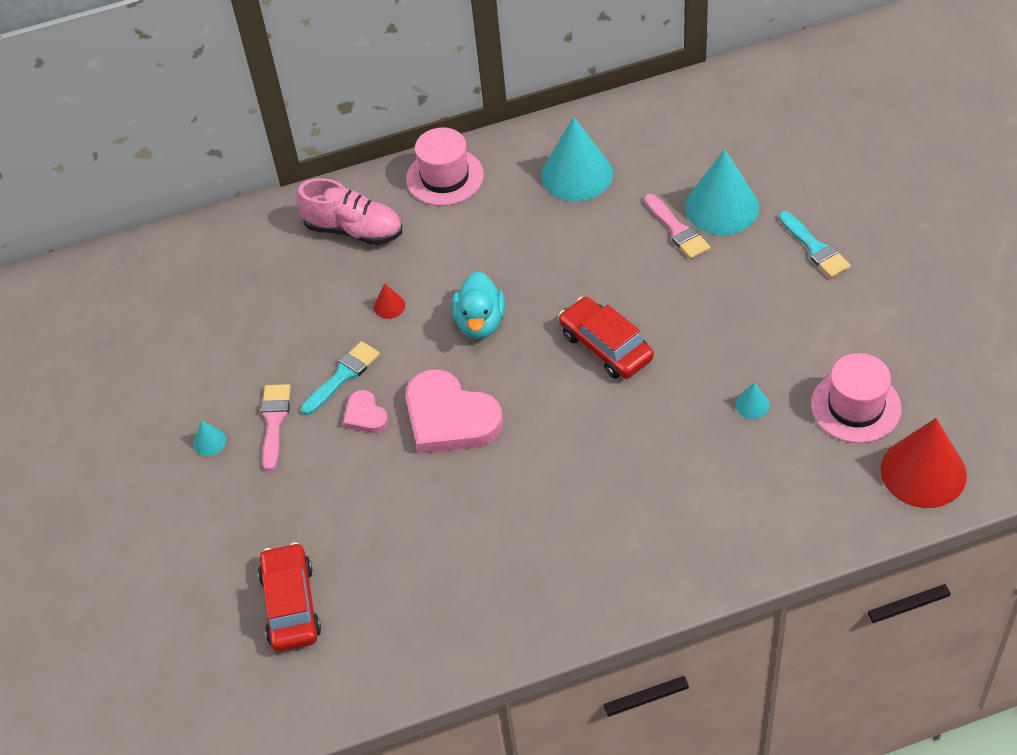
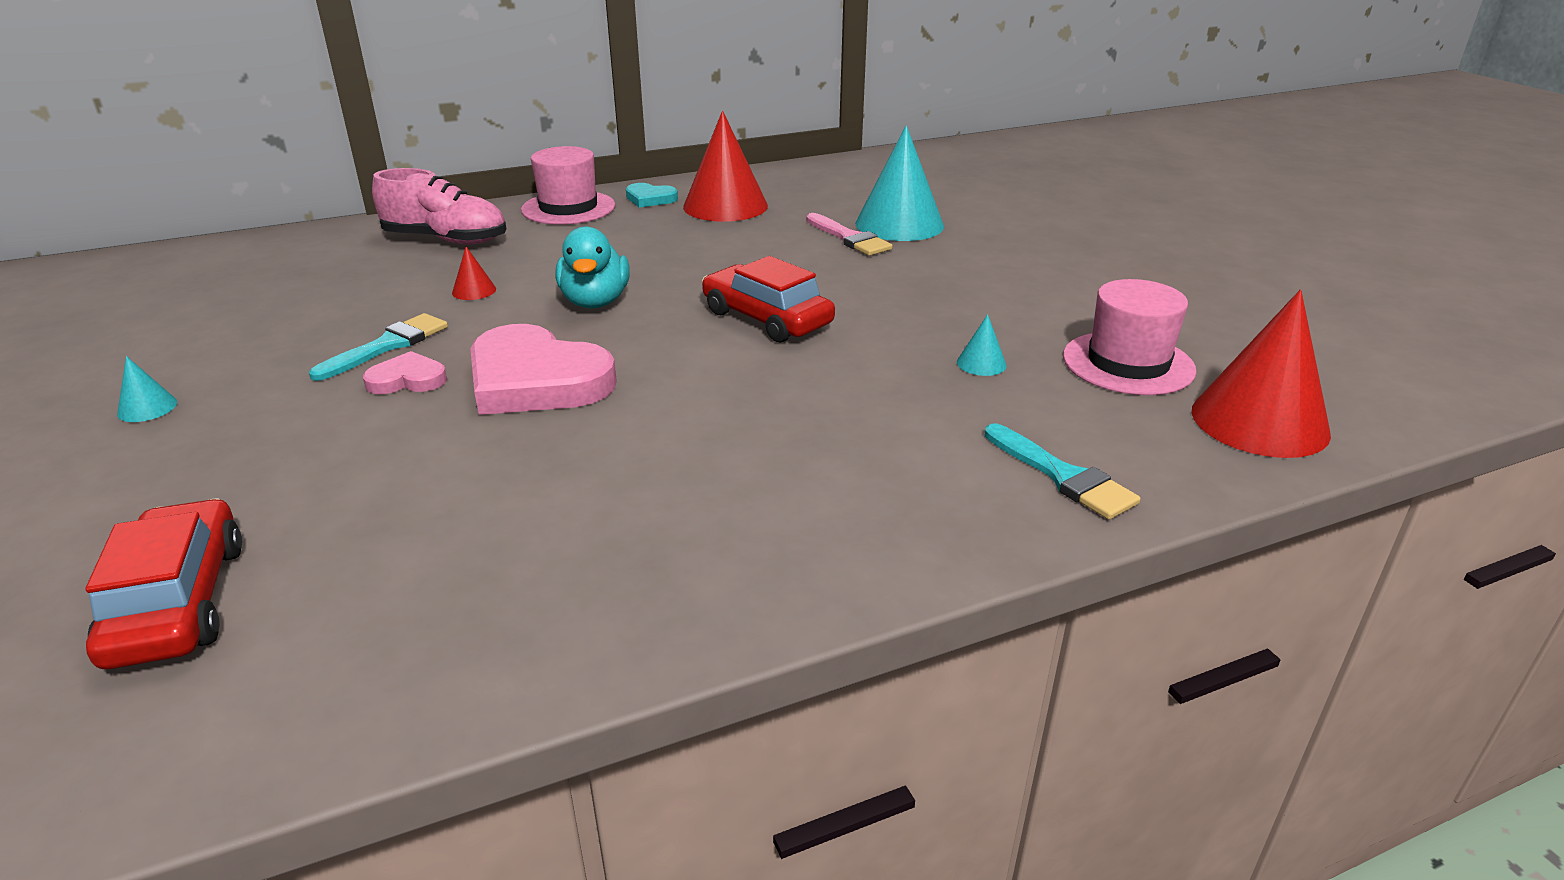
camera: 10 degrees left, 20 degrees down
pink brush [261,384,291,471] -> none
pink heart [343,390,388,433] -> pink heart turned 120 degrees clockwise [363,351,447,394]
turquoise cone [541,117,613,201] -> red cone [683,111,768,222]
turquoise brush [779,211,851,278] -> turquoise brush moved to [984,423,1141,519]
none -> turquoise heart [626,183,678,208]

